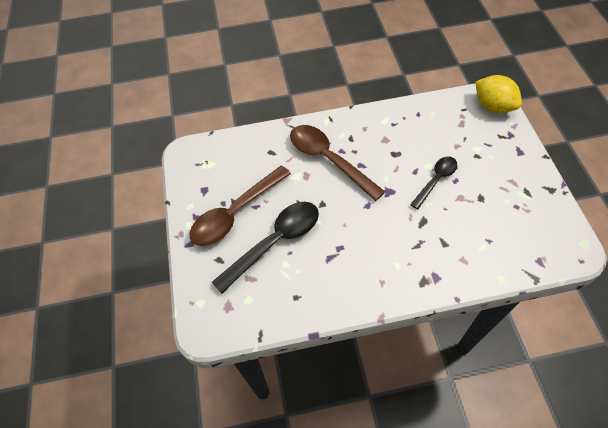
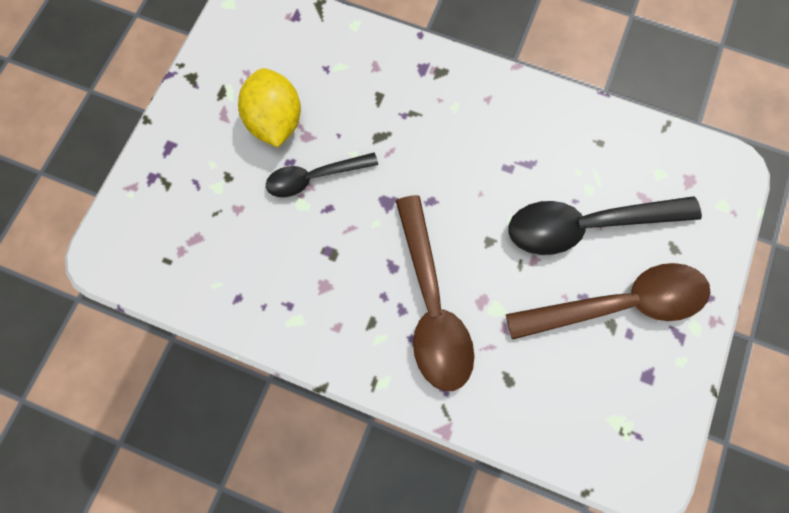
camera: 150 degrees left, 15 degrees up
yellow lemon [475,75,522,113] -> yellow lemon moved to [238,68,301,148]

